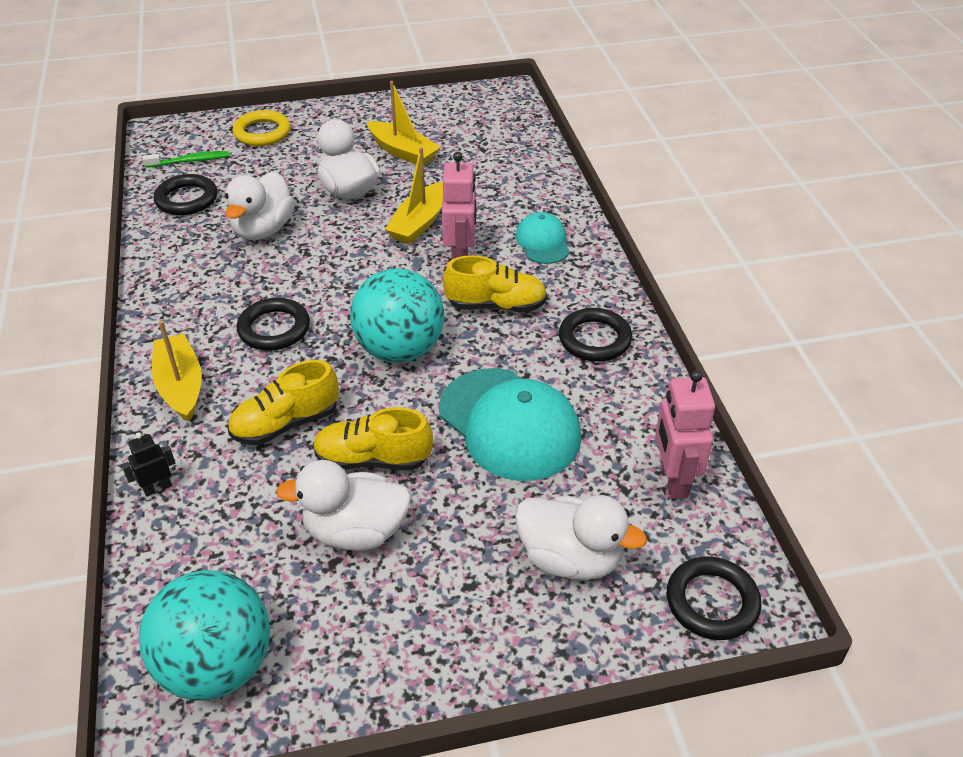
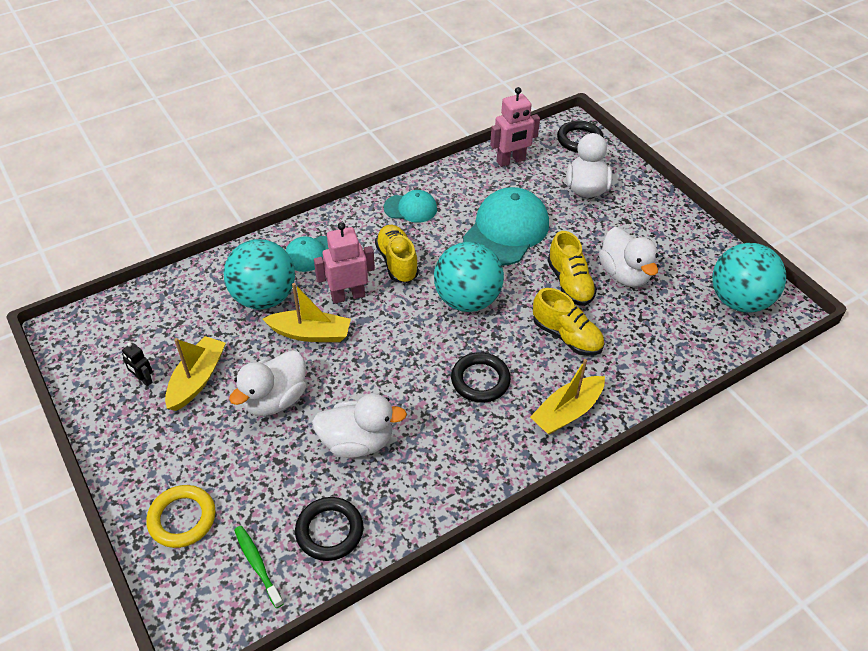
camera: 110 degrees left, 5 degrees up
black robot [122,432,175,497] -> black robot moved to [122,342,153,386]
black ring [559,308,632,362] -> turquoise cap [384,190,437,223]
none -> turquoise ball [223,239,295,309]

